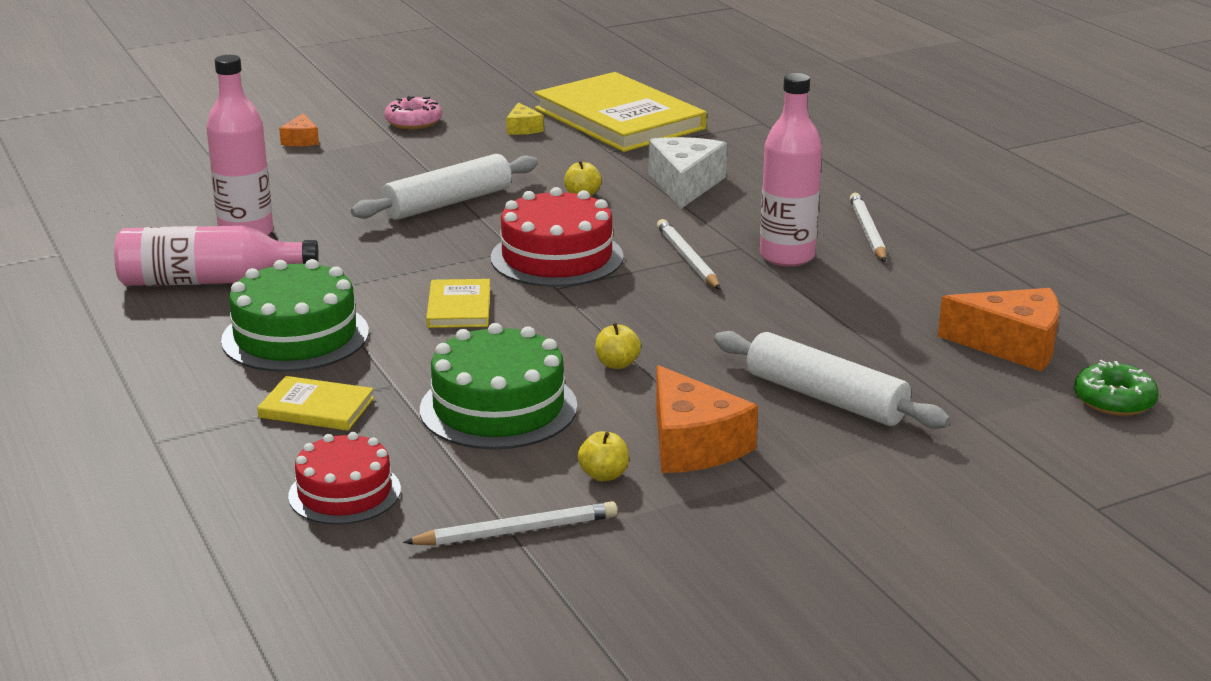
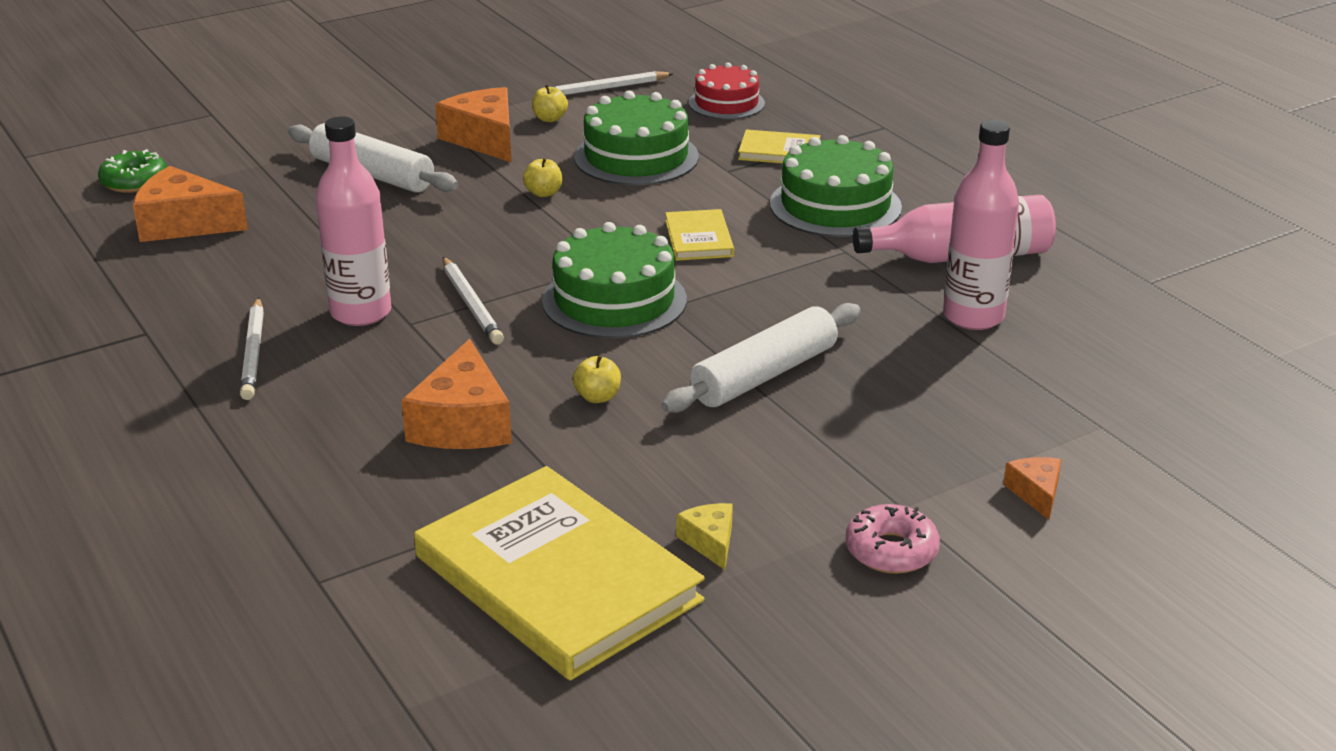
camera: 175 degrees right, 5 degrees up
red cake [491,187,624,287] -> green cake [542,222,687,339]
white cheese [649,137,727,209] -> orange cheese [401,339,512,449]

